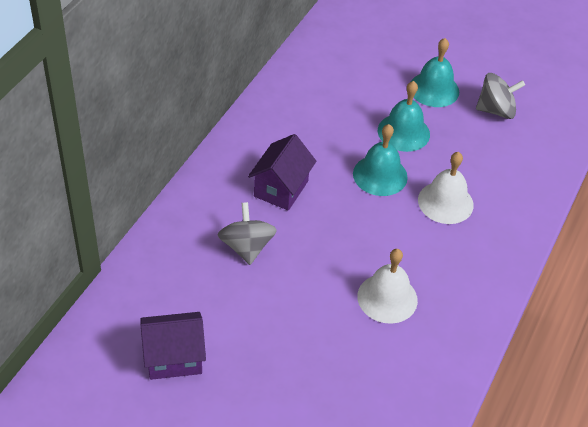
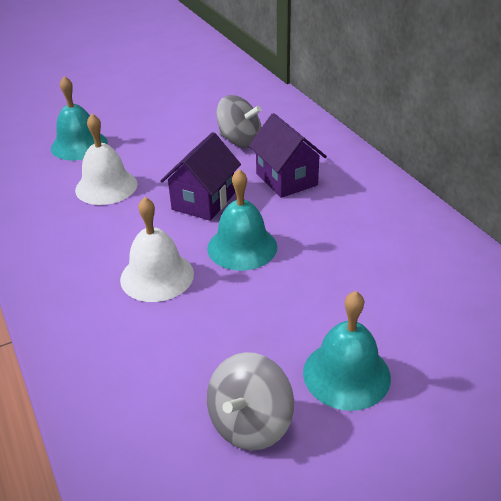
camera: 130 degrees right, 10 degrees down
purple house [141,312,206,380] -> purple house moved to [160,132,241,221]
turquoise bell [378,81,430,152] -> turquoise bell moved to [51,76,108,160]

